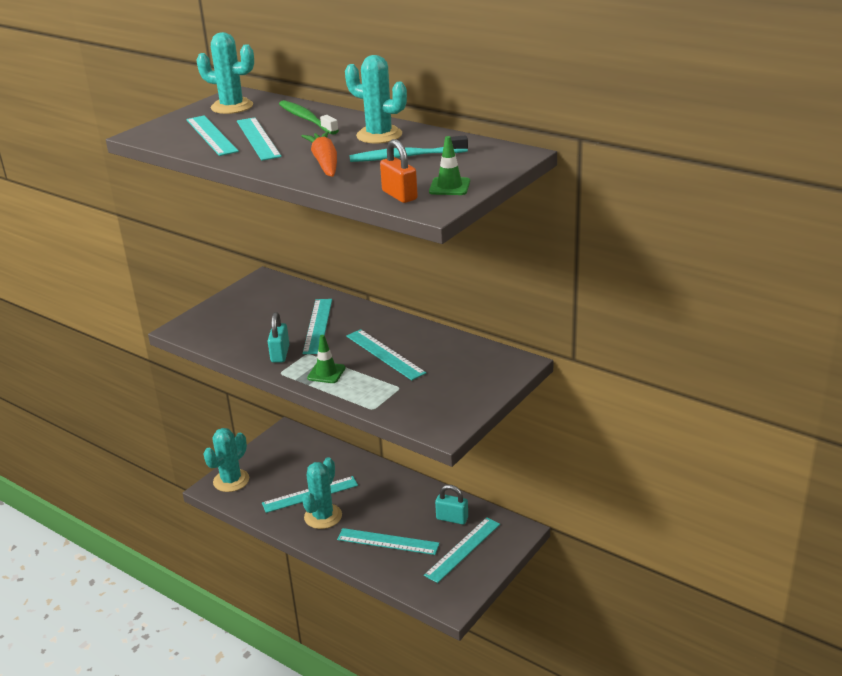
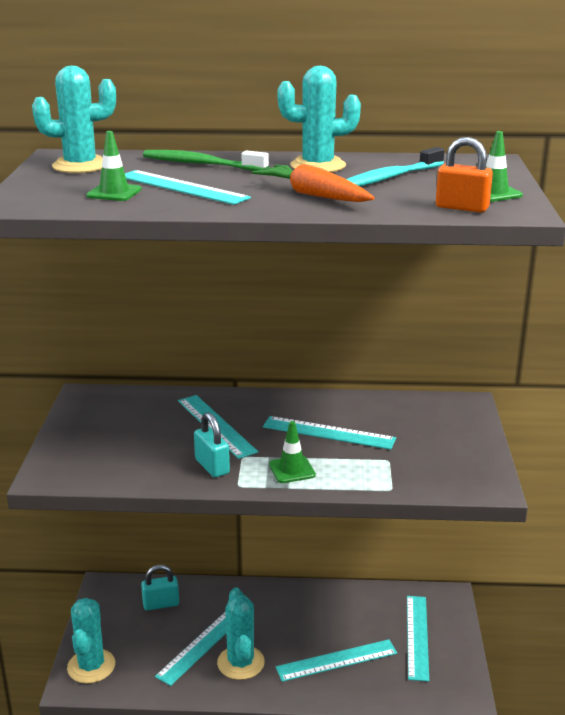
camera: 35 degrees left, 5 degrees down
turquoise ruler [186,115,239,156] -> green traffic cone [86,131,142,201]
turquoise padlock [435,485,468,525] -> turquoise padlock moved to [141,565,179,611]

